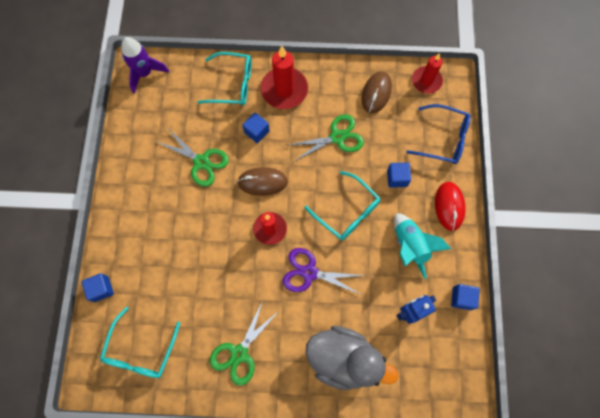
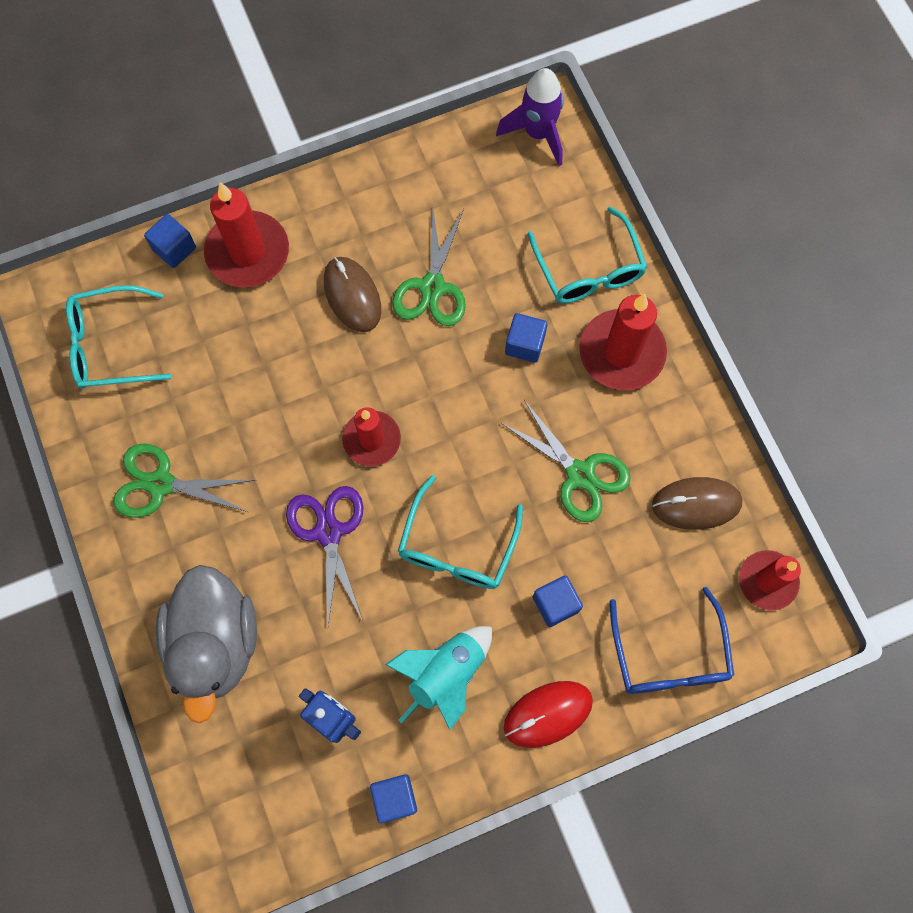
camera: 65 degrees right, 0 degrees up
brown mouse [237,167,288,196] -> brown mouse moved to [324,257,381,332]
none -> red candle [204,182,289,287]

